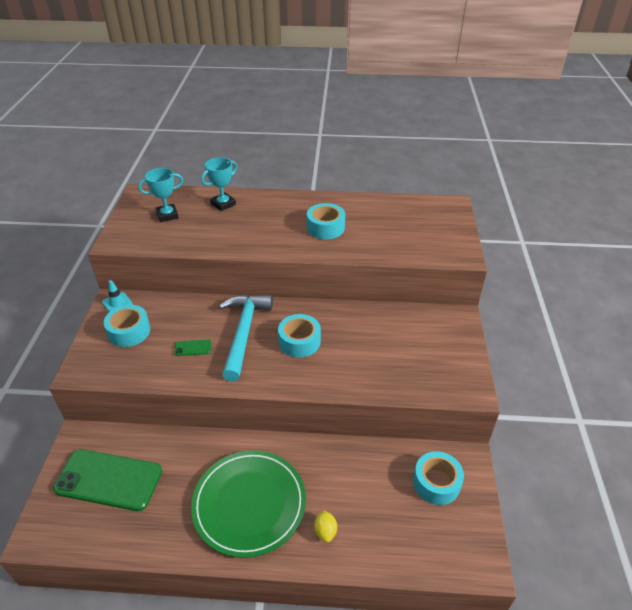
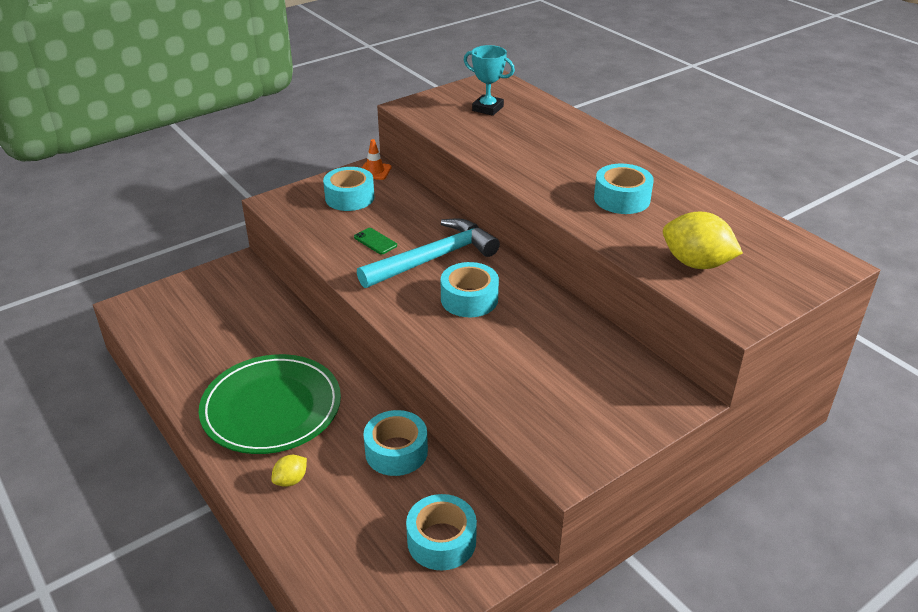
camera: 50 degrees right, 5 degrees down
green phone [53,449,162,511] -> none
turquoise traffic cone [102,280,132,312] -> orange traffic cone [362,139,392,180]
turquoise trophy [201,157,237,211] -> none
none -> turquoise tape [363,410,428,476]
none -> yellow lemon [663,212,743,269]

